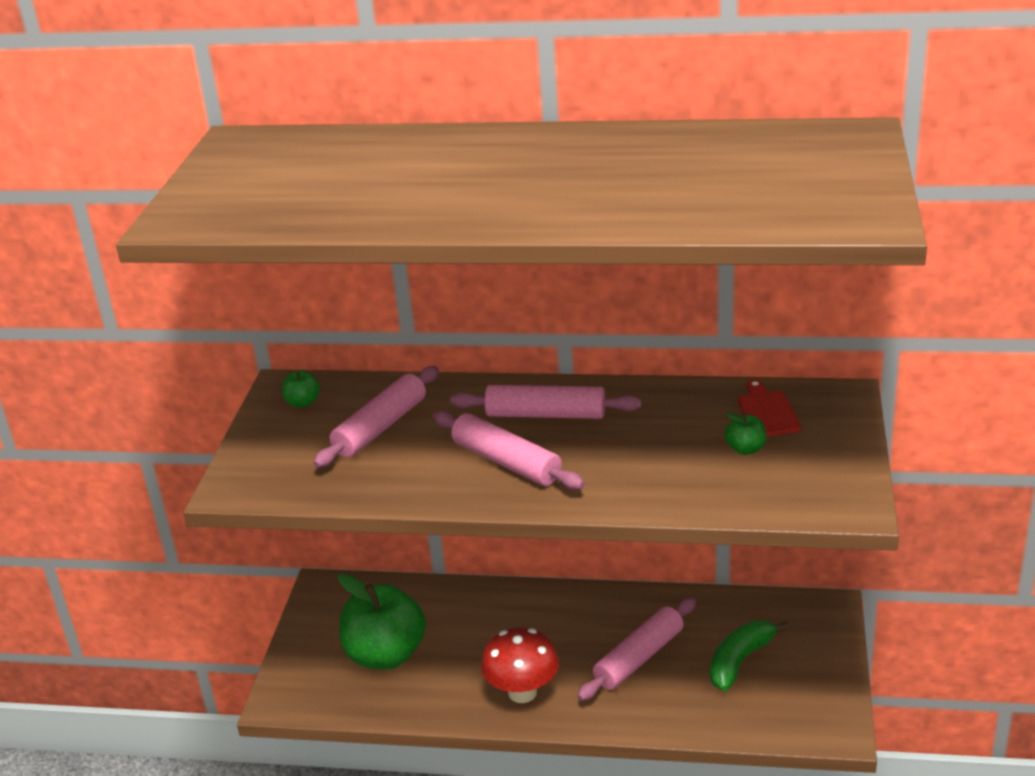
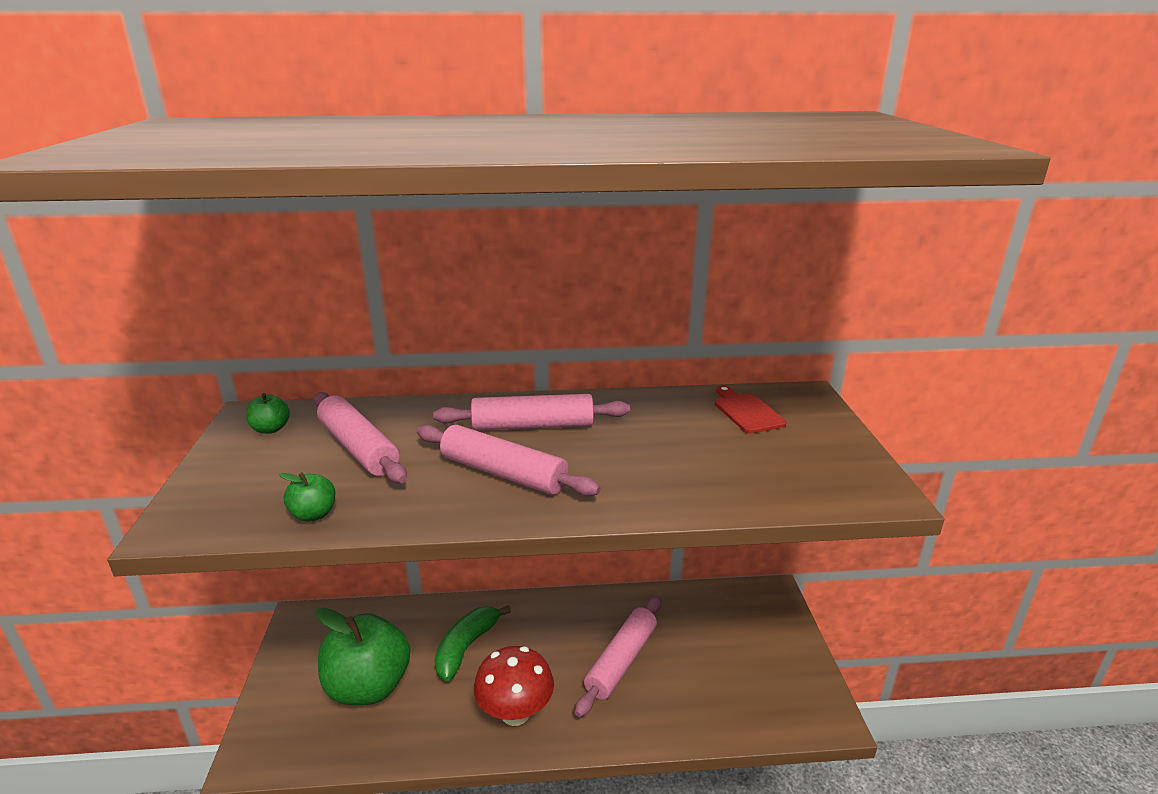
camera: 15 degrees left, 5 degrees down
pink rolling pin [313,366,439,468] -> pink rolling pin turned 60 degrees counterclockwise [314,392,407,483]
green banana [710,621,789,691] -> green banana moved to [434,605,511,681]
green apple [725,413,766,455] -> green apple moved to [279,472,335,522]

